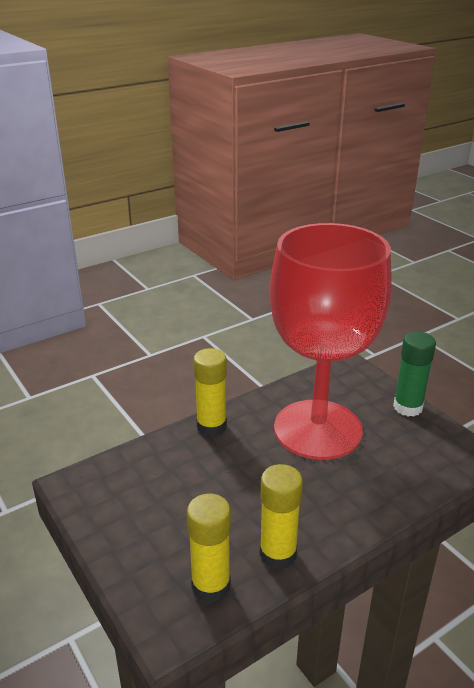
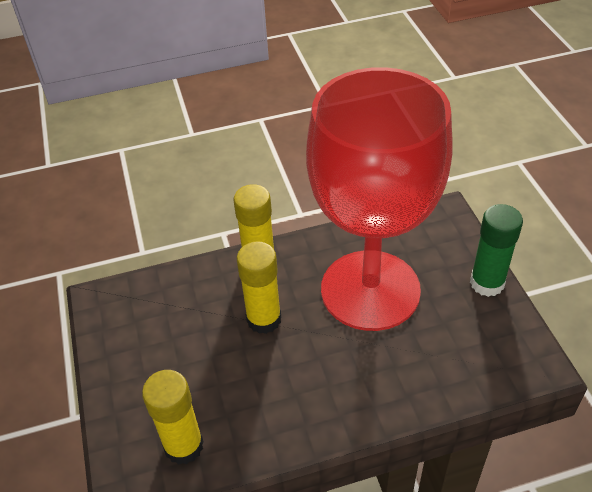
camera: 20 degrees right, 15 degrees up
yellow glue stick [260,464,303,569] -> yellow glue stick moved to [237,241,281,334]

